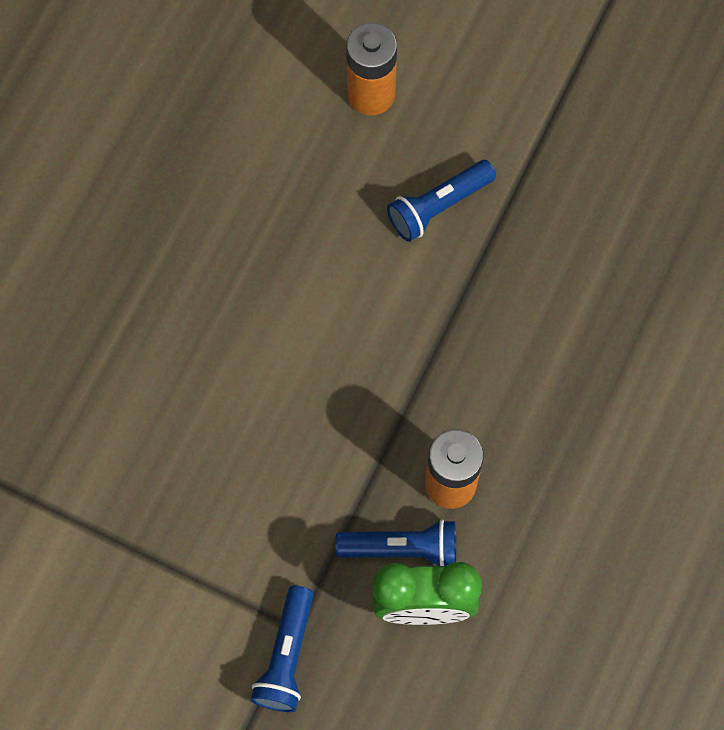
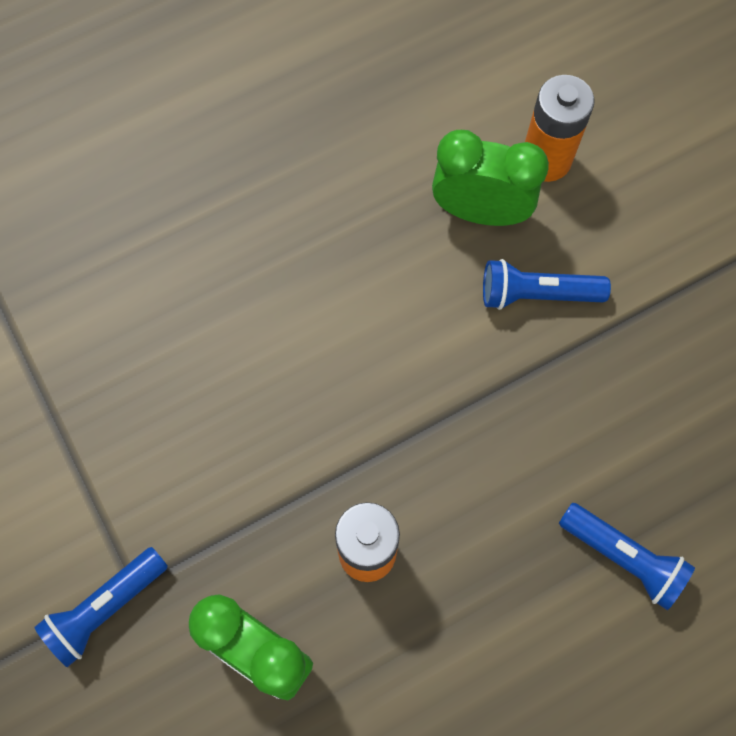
camera: 35 degrees right, 0 degrees up
blue flashlight [335,519,456,566] -> blue flashlight moved to [559,503,695,610]
none -> green clock [432,130,549,226]

